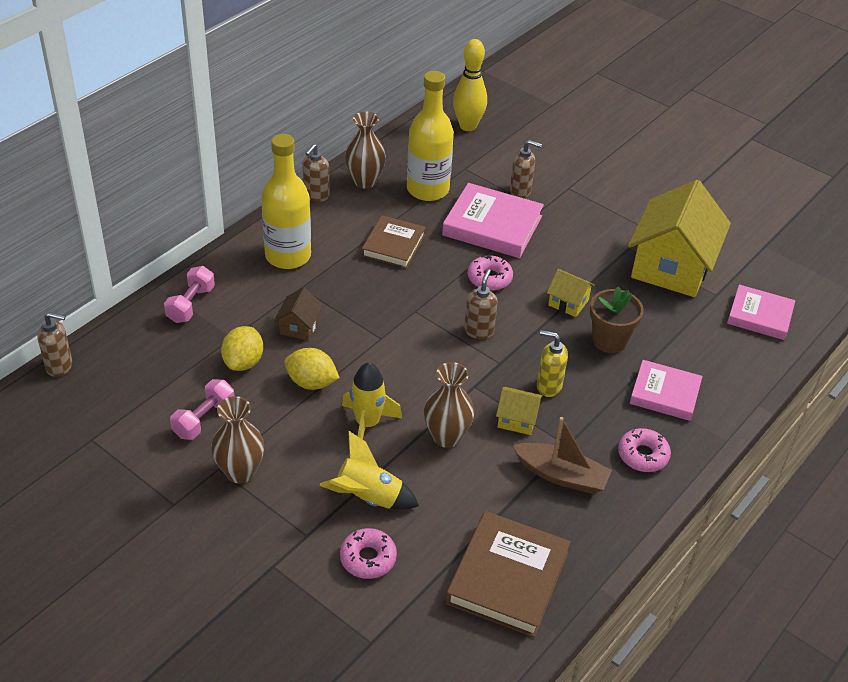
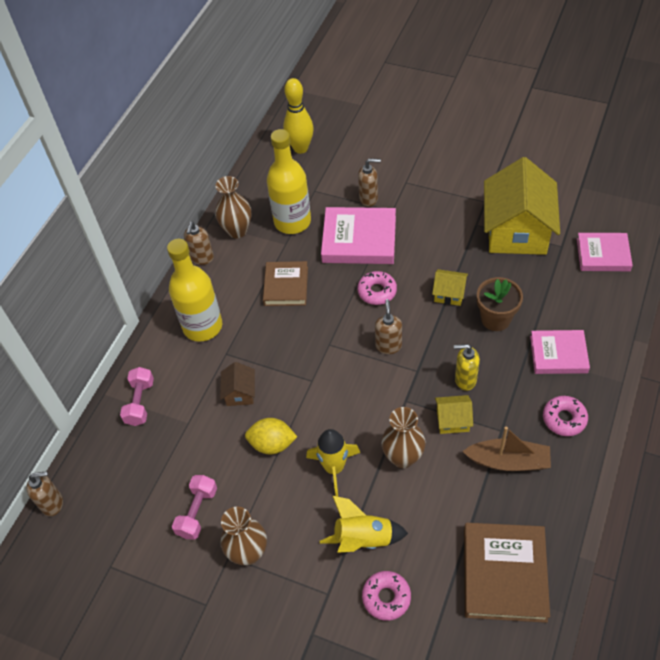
camera: 10 degrees left, 10 degrees up
yellow lemon [221,326,263,371] -> none

